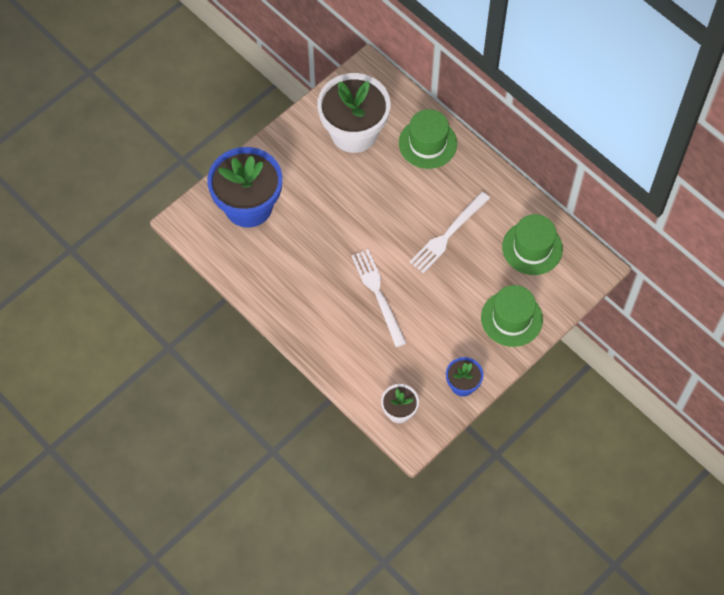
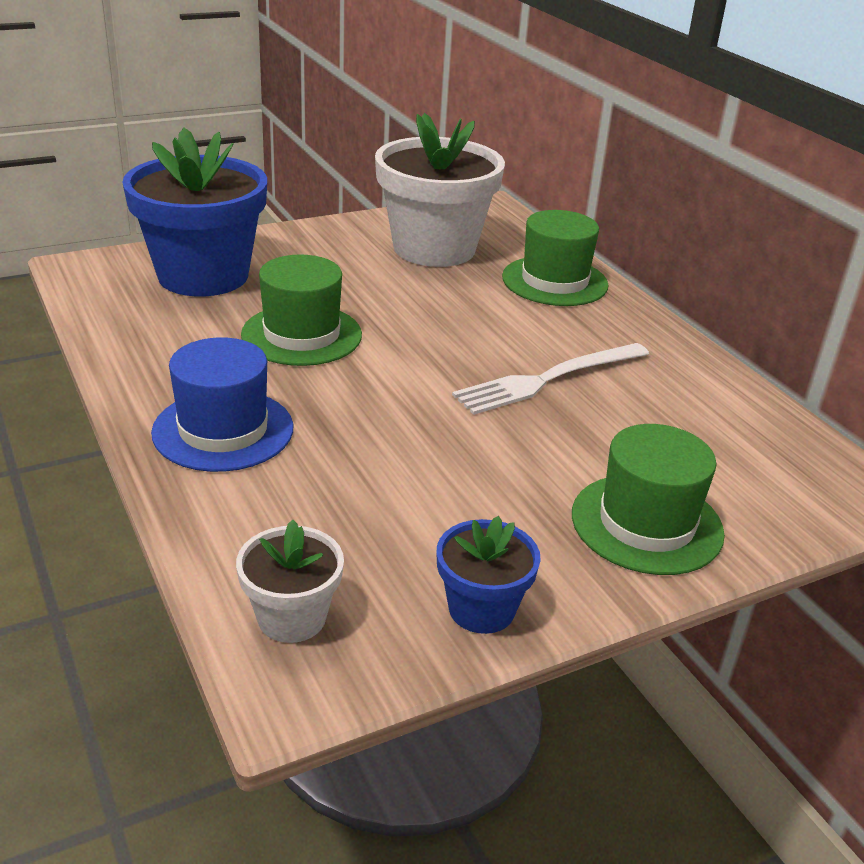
camera: 15 degrees right, 30 degrees down
white fork [351,249,406,347] -> none
green hat [502,214,563,275] -> green hat moved to [241,255,362,366]
none -> blue hat [151,337,293,472]

